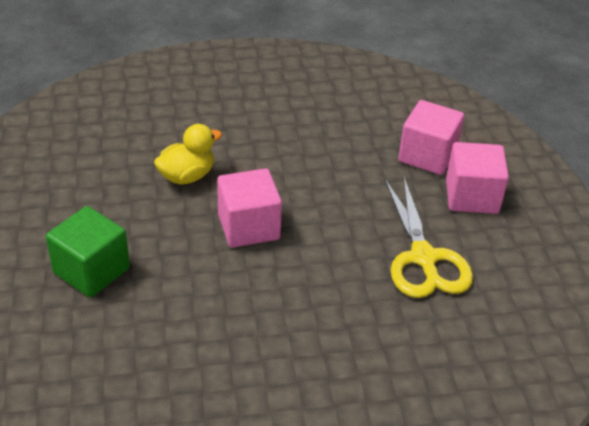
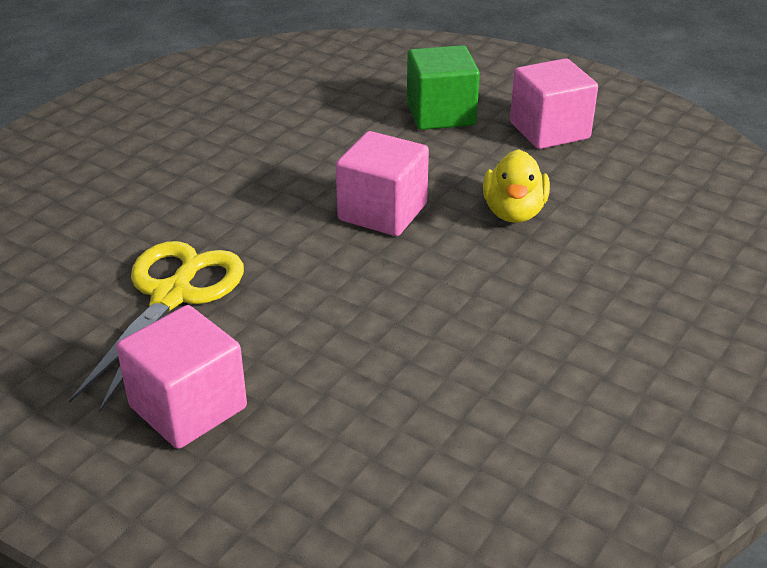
camera: 135 degrees right, 5 degrees down
yellow scissors [385,178,473,298] -> yellow scissors turned 75 degrees clockwise [69,241,244,413]
pink cube [398,100,464,175] -> pink cube moved to [510,58,598,149]

